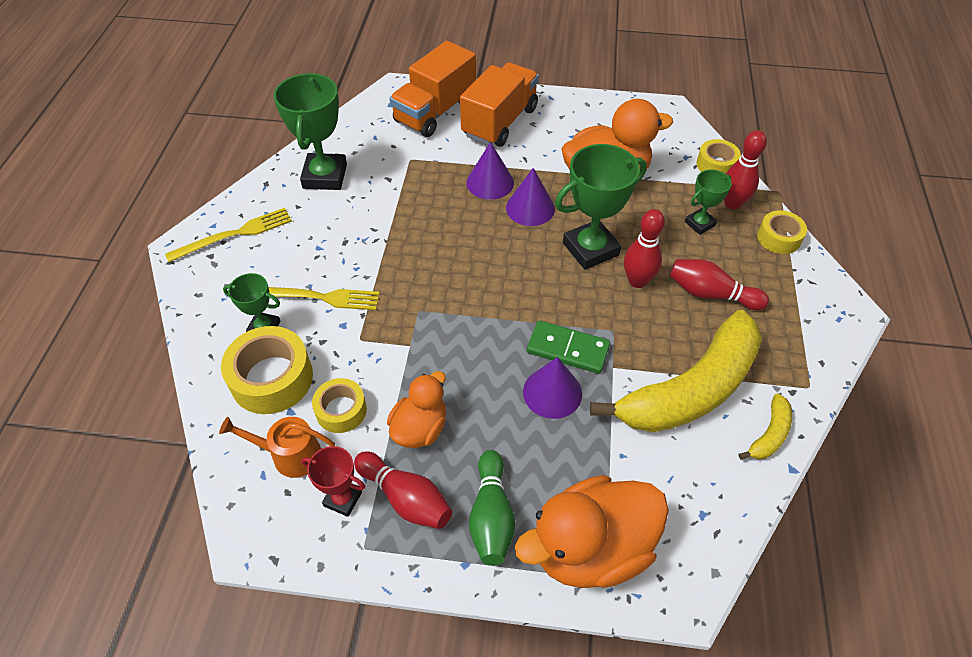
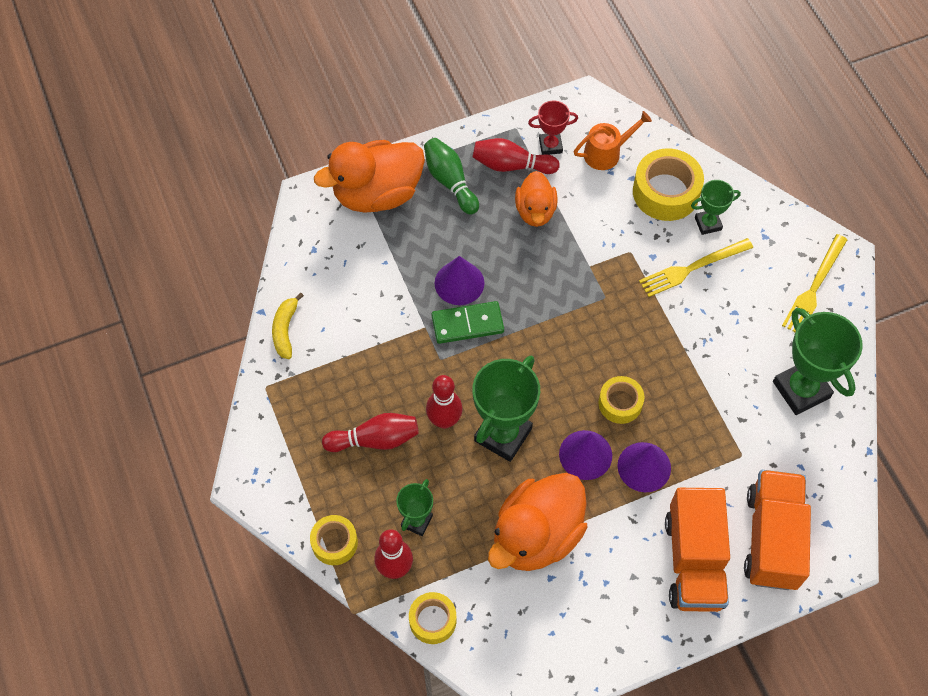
camera: 150 degrees right, 10 degrees up
yellow tape [312,378,367,433] -> yellow tape moved to [598,376,645,424]
orange duck [515,475,669,588] -> orange duck turned 150 degrees counterclockwise [314,140,425,213]
yellow banana [590,310,762,432] -> none

